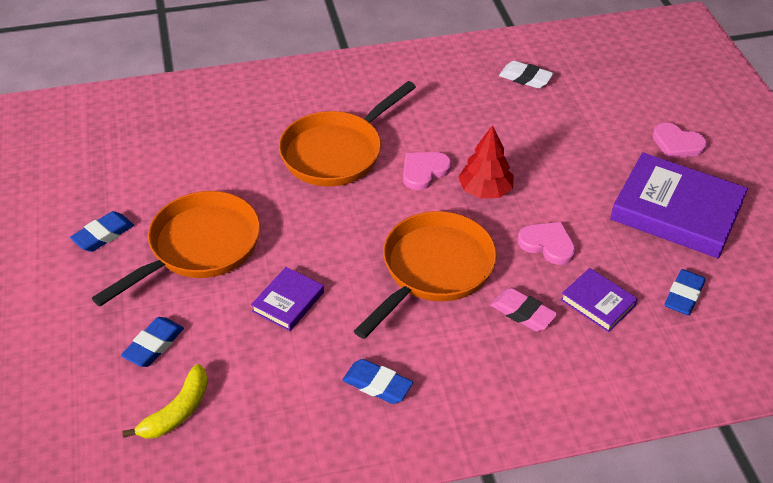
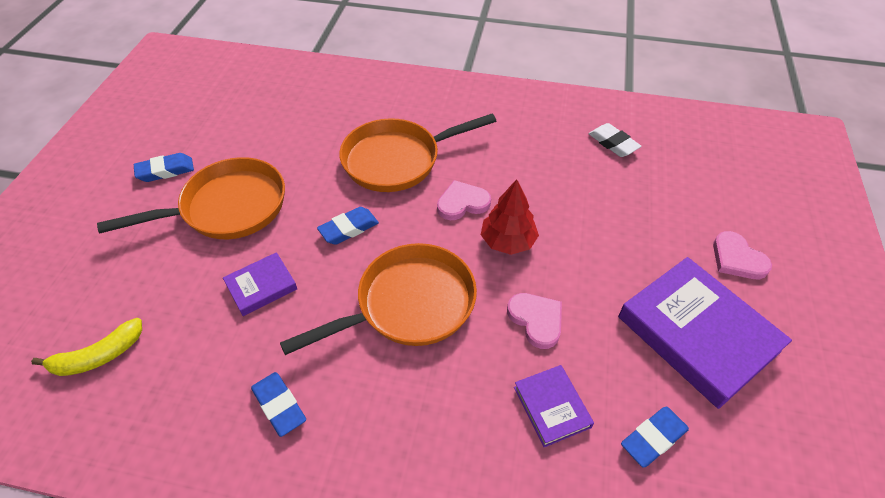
camera: 25 degrees right, 5 degrees up
blue eraser [121,317,184,367] -> blue eraser moved to [317,207,379,245]
pink eraser [490,288,558,331] -> none

